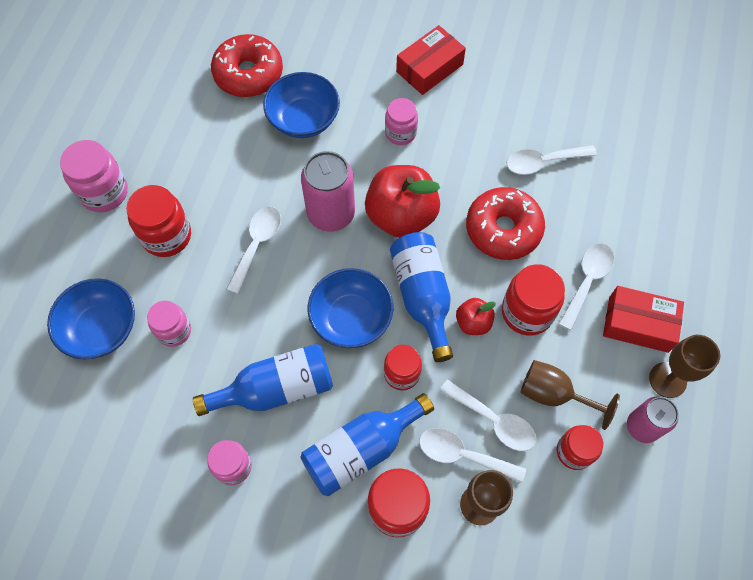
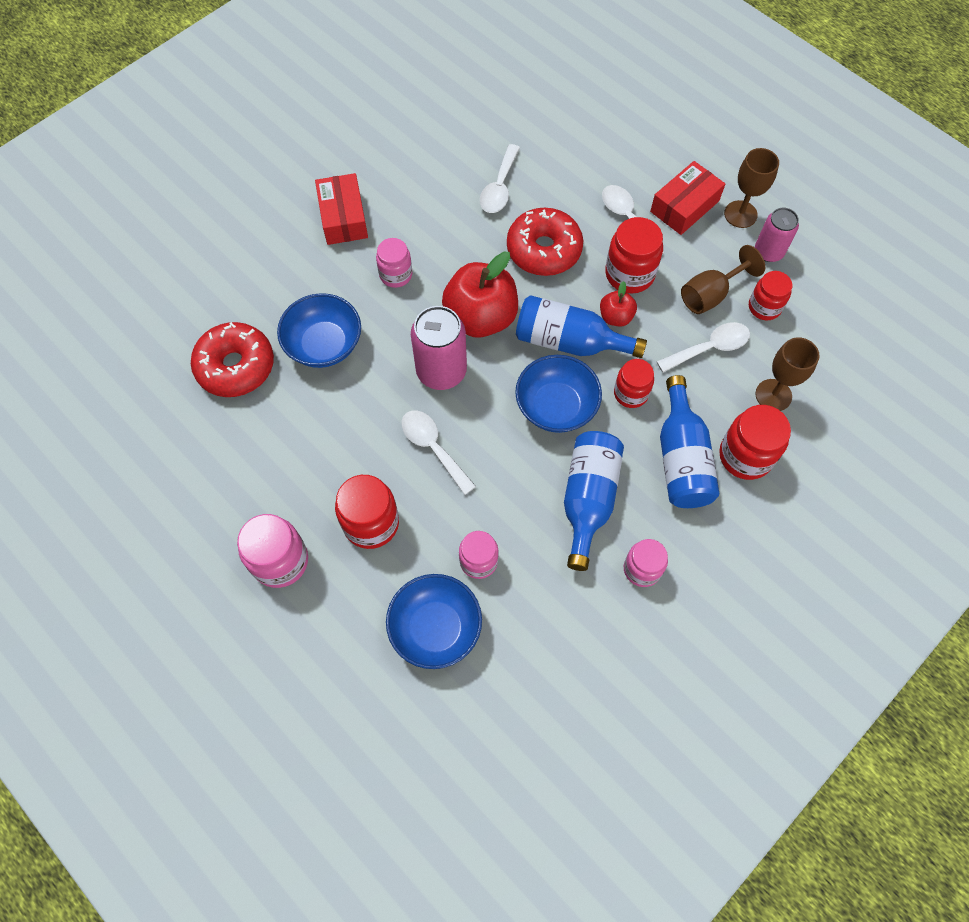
camera: 60 degrees left, 0 degrees up
white spoon [419,428,526,483] -> none

